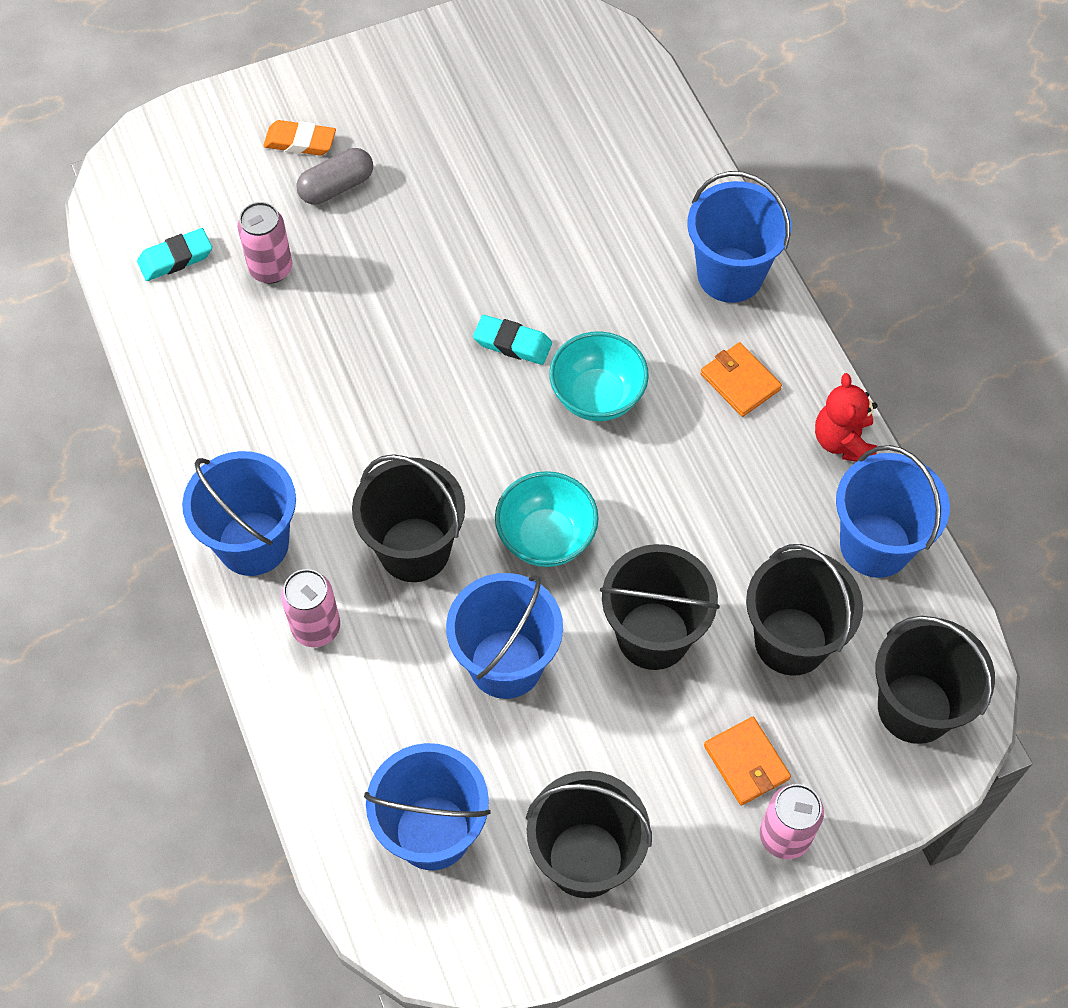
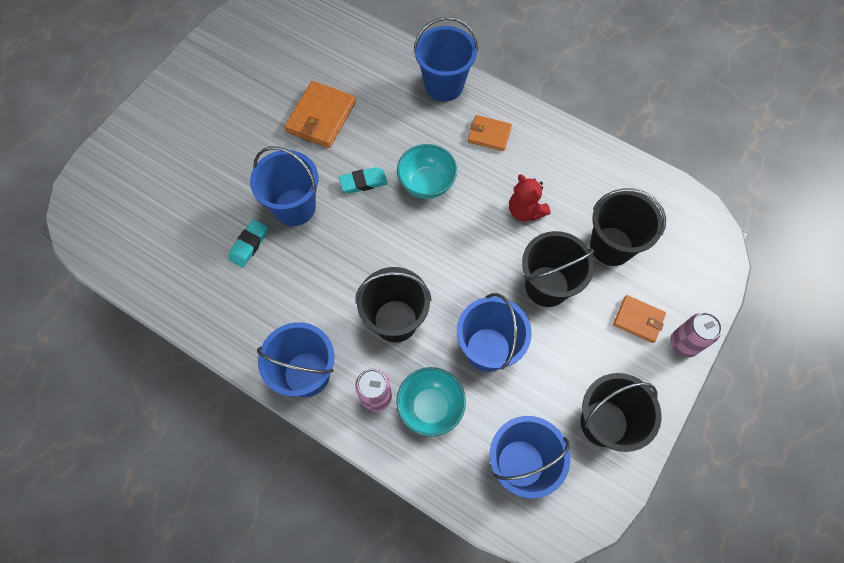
camera: 35 degrees left, 5 degrees up
turquoise eraser [137,228,212,281] -> turquoise eraser moved to [228,219,268,268]
pink can [238,202,292,284] -> none
orange eraser [263,120,336,156] -> none
grey capsule [296,148,373,205] -> none
turquoise bowl [495,471,599,567] -> turquoise bowl moved to [396,367,466,437]
red teddy bear [815,373,877,462] -> red teddy bear moved to [509,174,550,221]
blue bucket [836,445,950,578] -> blue bucket moved to [250,146,318,226]
black bucket [875,616,995,744] -> none
none -> orange wallet [284,81,356,148]

